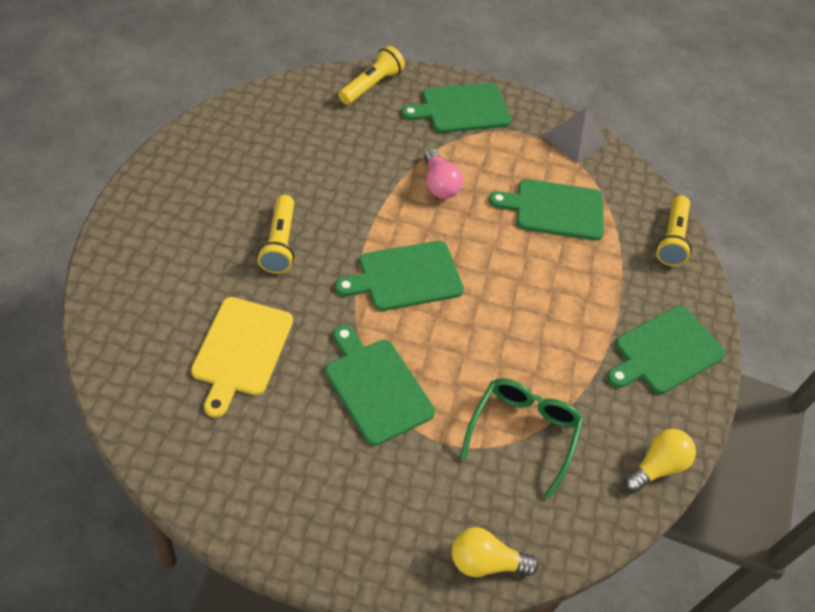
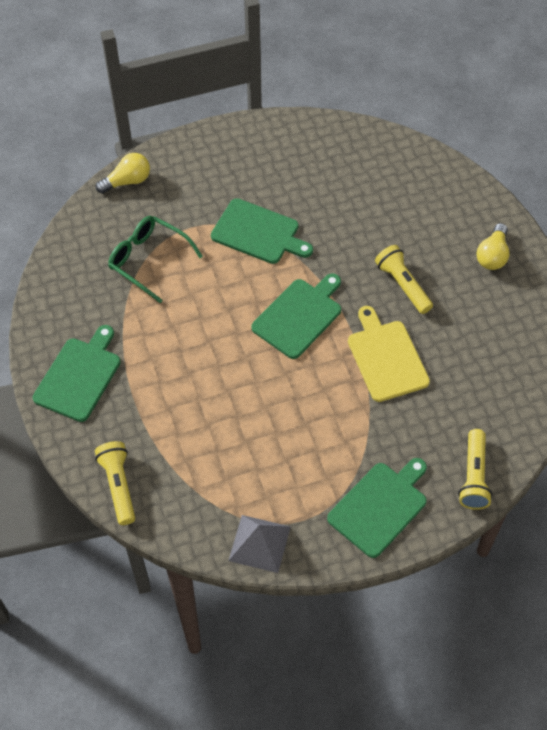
camera: 155 degrees right, 5 degrees up
yellow cutting board [191,297,293,418] -> yellow cutting board moved to [348,306,430,402]
pink light bulb [424,149,463,199] -> none
green glasses [460,378,583,499] -> green glasses turned 135 degrees clockwise [108,216,203,303]
green cutting board [489,179,604,240] -> none
yellow light bulb [624,429,696,493] -> yellow light bulb moved to [476,223,509,270]

